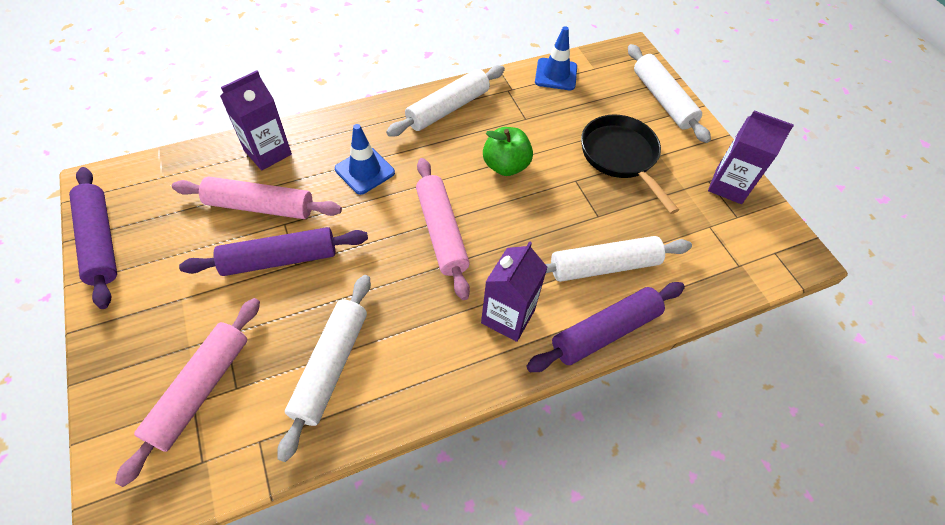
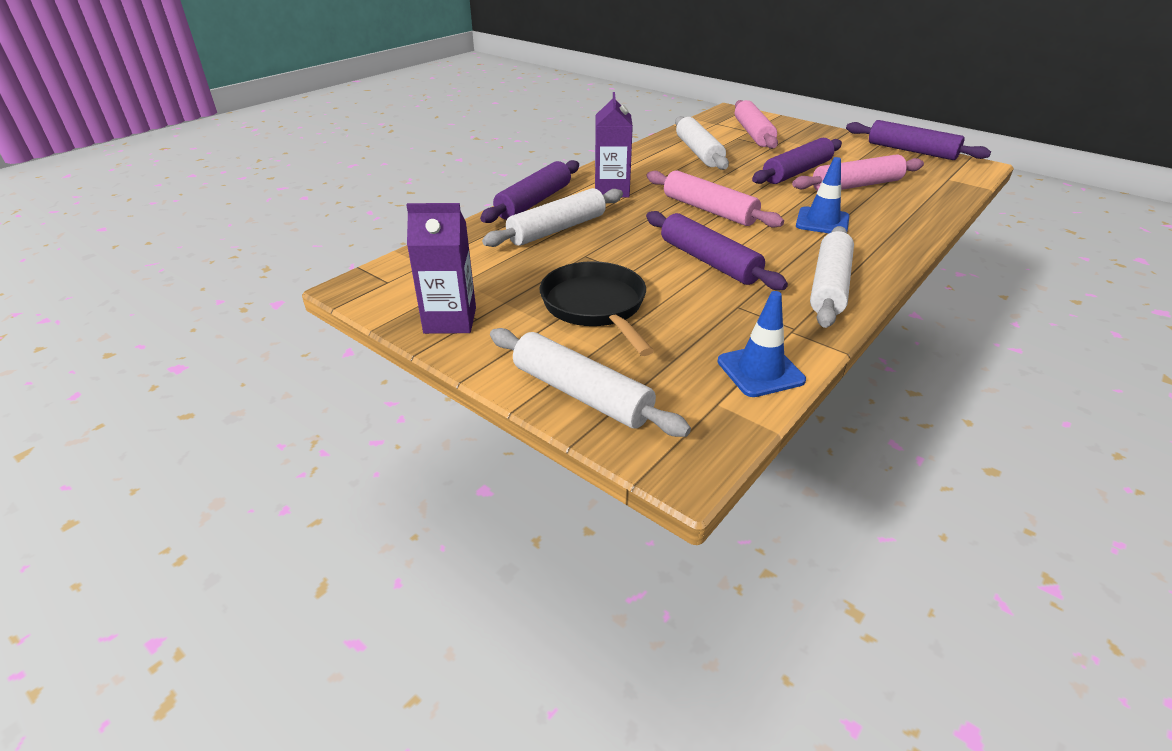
camera: 155 degrees right, 20 degrees down
purple carton [220,70,292,171] -> none
green apple [483,127,533,176] -> purple rolling pin [646,211,788,290]
black pan [581,115,679,214] -> black pan turned 150 degrees counterclockwise [539,261,654,356]

